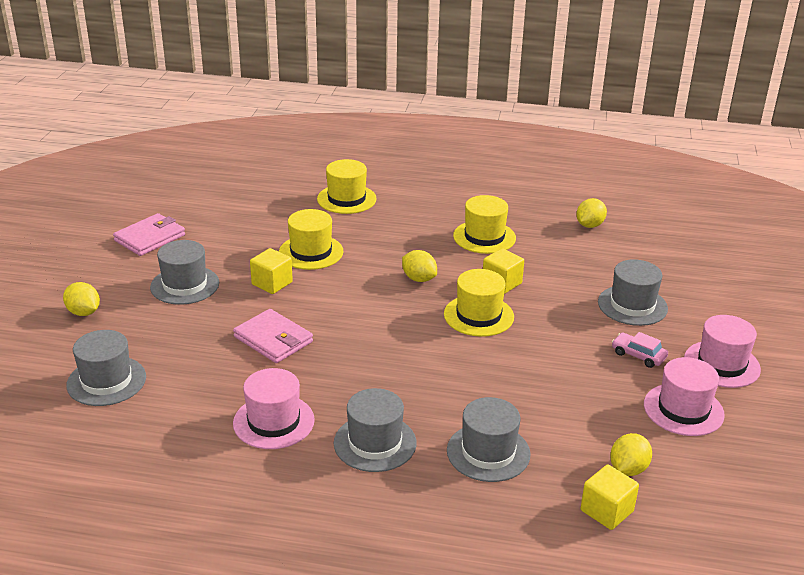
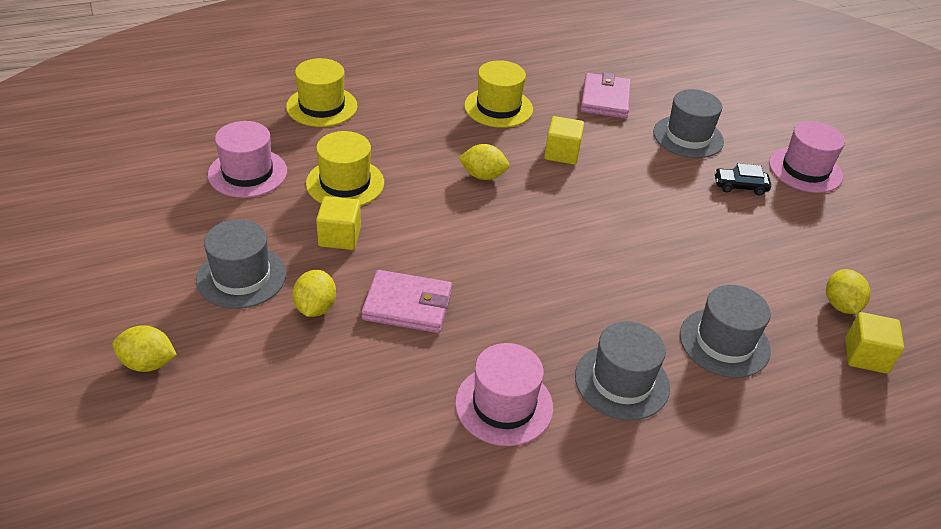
camera: 35 degrees left, 10 degrees up
grey hat [66,330,146,406] -> none
pink wallet [113,213,185,256] -> pink wallet moved to [580,72,631,119]
yellow hat [444,269,514,337] -> none
yellow lemon [576,198,607,228] -> yellow lemon moved to [293,270,336,317]
pink car [612,332,668,368] -> black car [714,163,771,195]
pink hat [644,357,725,436] -> pink hat moved to [208,121,287,198]

